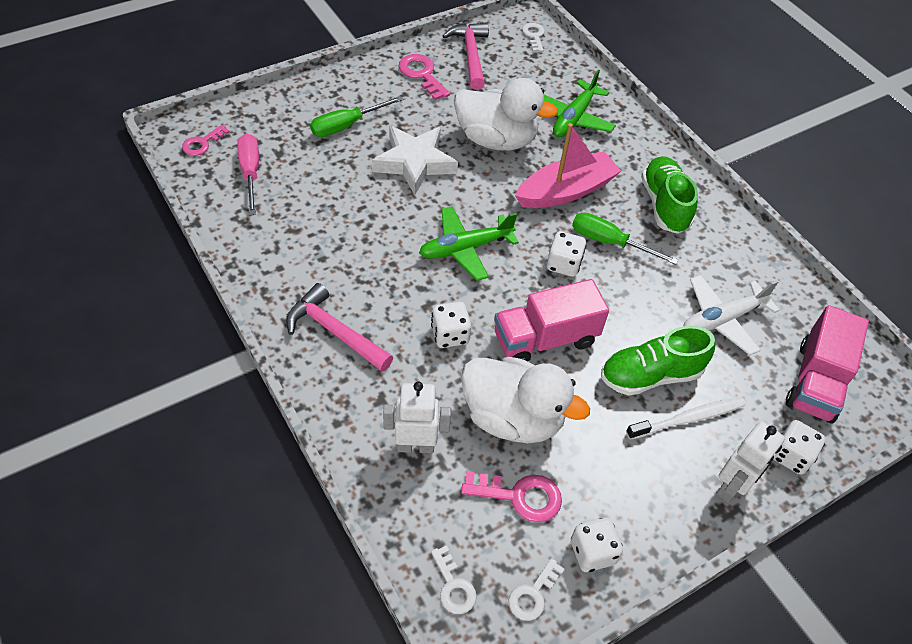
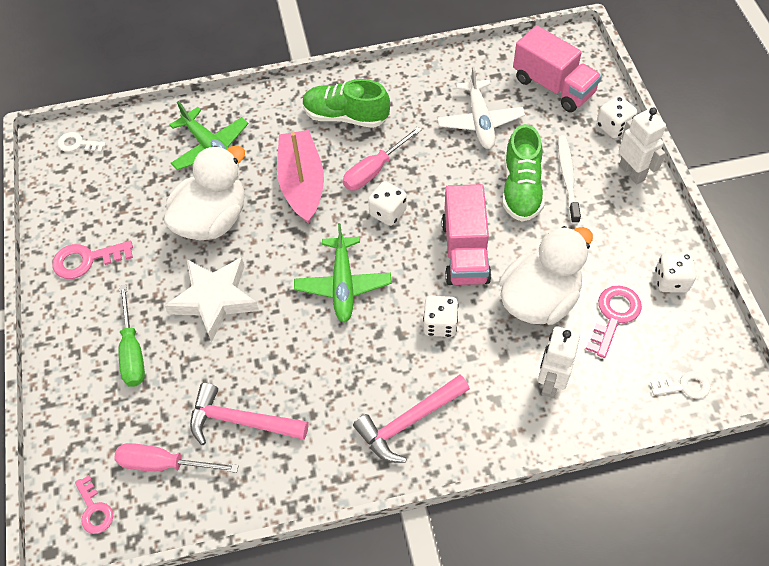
camera: 65 degrees left, 5 degrees up
pink hammer [443,22,489,90] -> pink hammer moved to [190,383,308,445]
white key [508,558,564,621] -> none
green screwdriver [572,212,678,265] -> pink screwdriver [343,126,422,191]

